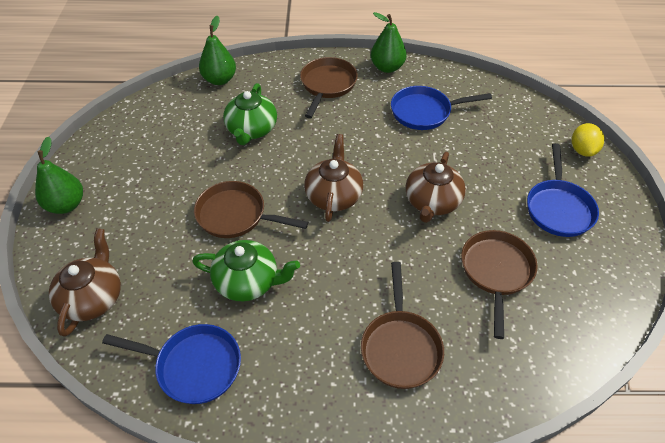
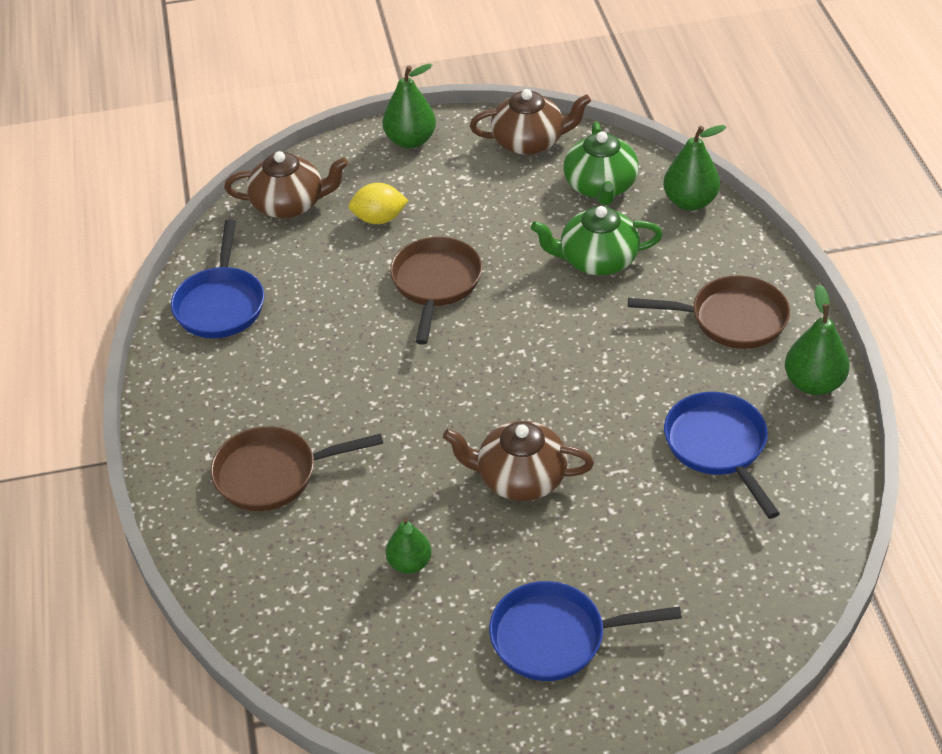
camera: 80 degrees right, 5 degrees down
green teapot [192,240,300,301] -> green teapot moved to [564,122,639,205]
brown teapot [304,134,363,222] -> brown teapot moved to [470,89,591,155]
brown pan [461,230,538,339] -> green pear [386,518,432,574]
yellow lemon [572,123,604,157] -> yellow lemon moved to [348,183,409,224]

